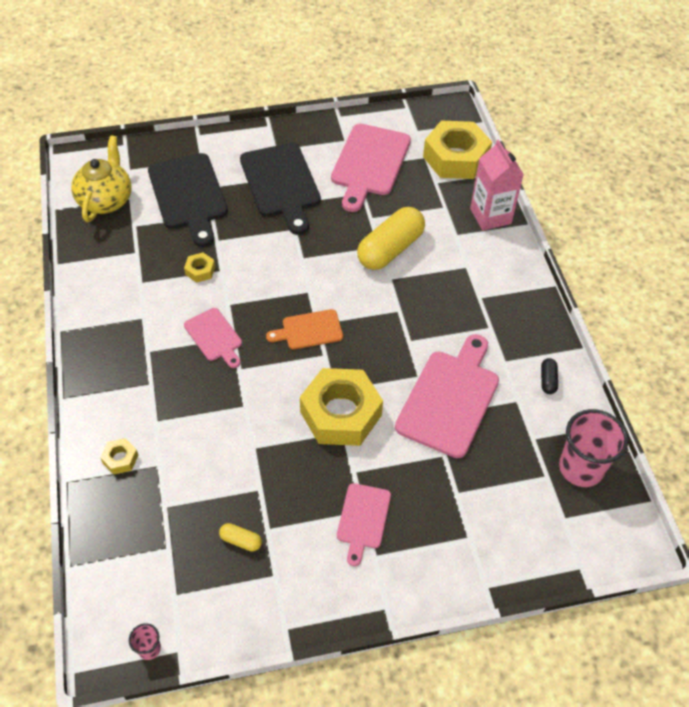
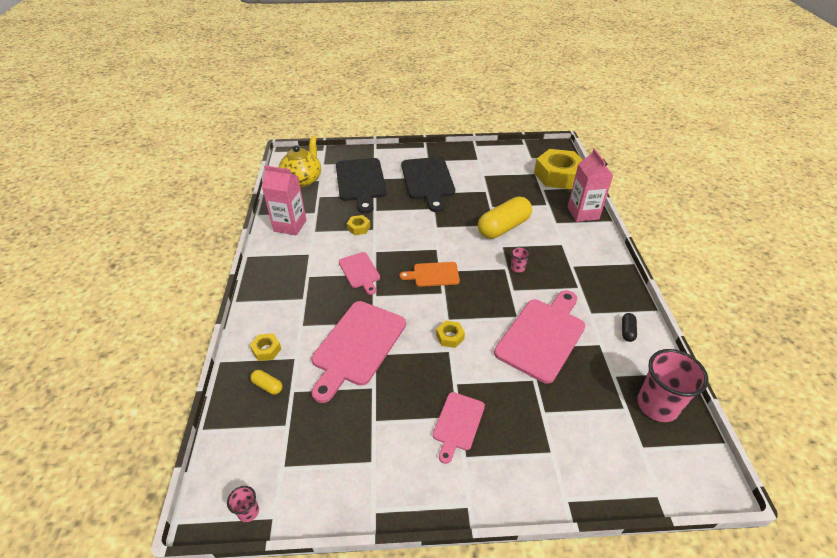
camera: 10 degrees right, 10 degrees down
yellow capsule [219,523,262,551] -> yellow capsule moved to [250,370,283,395]
yellow nut [300,368,383,446] -> yellow nut [436,320,465,348], size x0.42
pink cutting board [331,124,411,212] -> pink cutting board moved to [312,301,406,403]
none -> pink carton [262,166,306,235]
none -> pink cup [511,247,530,273]

